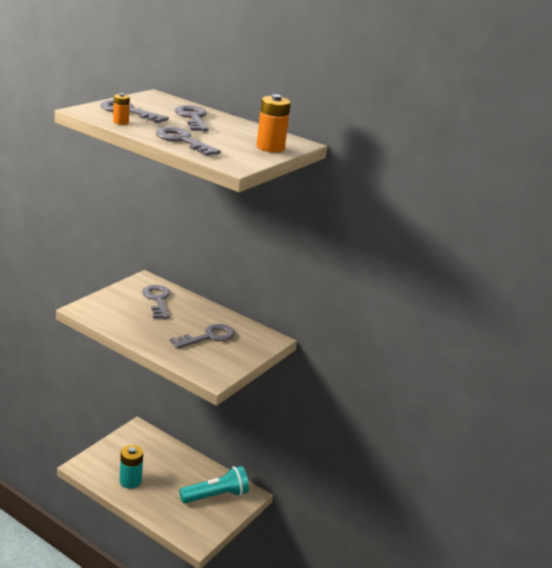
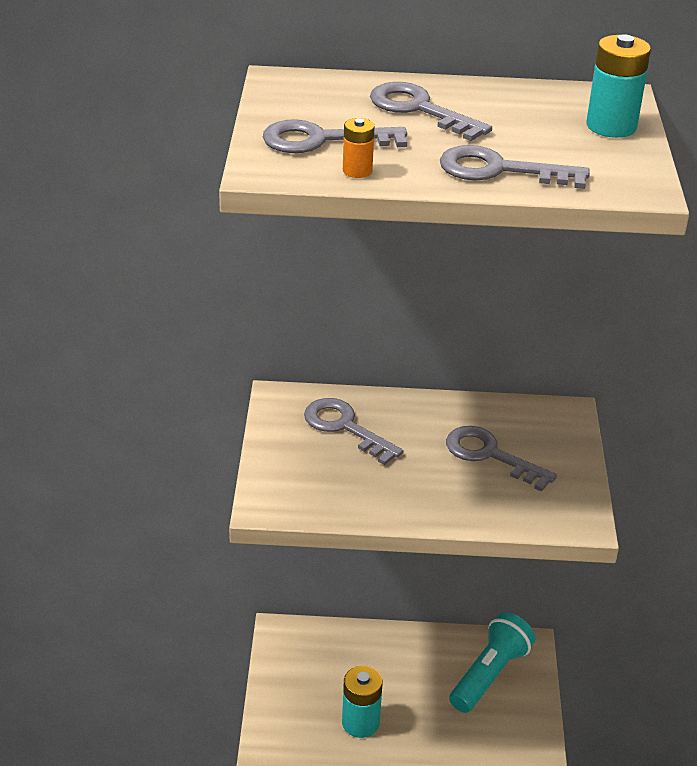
camera: 30 degrees left, 10 degrees up
grey key [170,324,235,349] -> grey key turned 75 degrees counterclockwise [446,426,557,492]
orange battery [257,94,291,153] -> turquoise battery [587,34,651,138]

